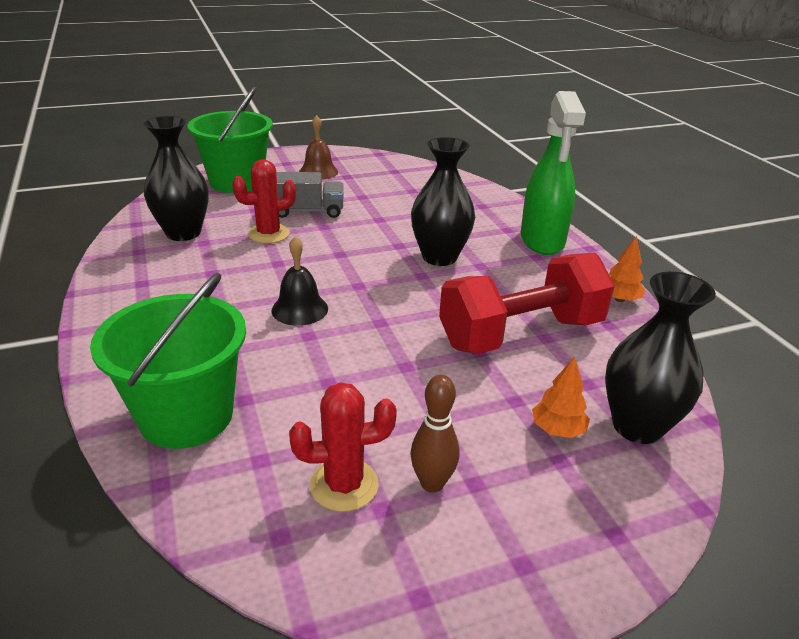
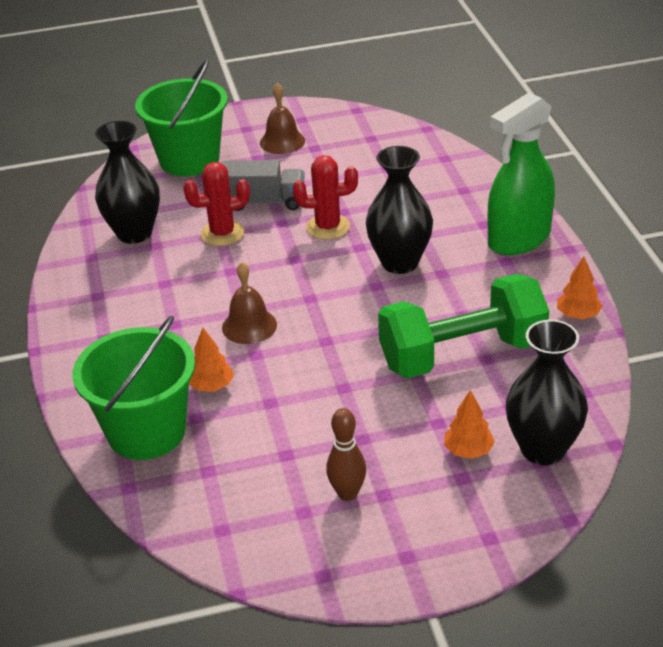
camera: 10 degrees right, 5 degrees up
black bell [271,236,328,326] -> brown bell [222,262,277,344]
red cactus [289,382,397,512] -> red cactus moved to [293,155,358,240]
red dumbbell [439,252,615,354] -> green dumbbell [378,274,549,379]
green spray bottle [521,91,586,255] -> green spray bottle turned 45 degrees clockwise [488,92,555,255]
none -> orange tree [189,328,234,392]

